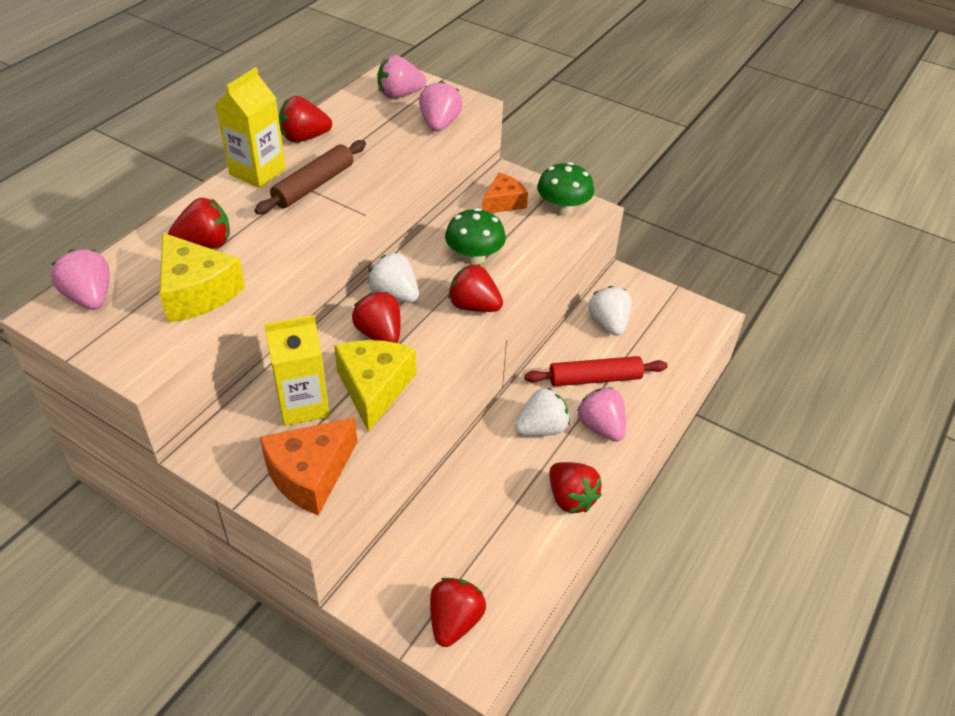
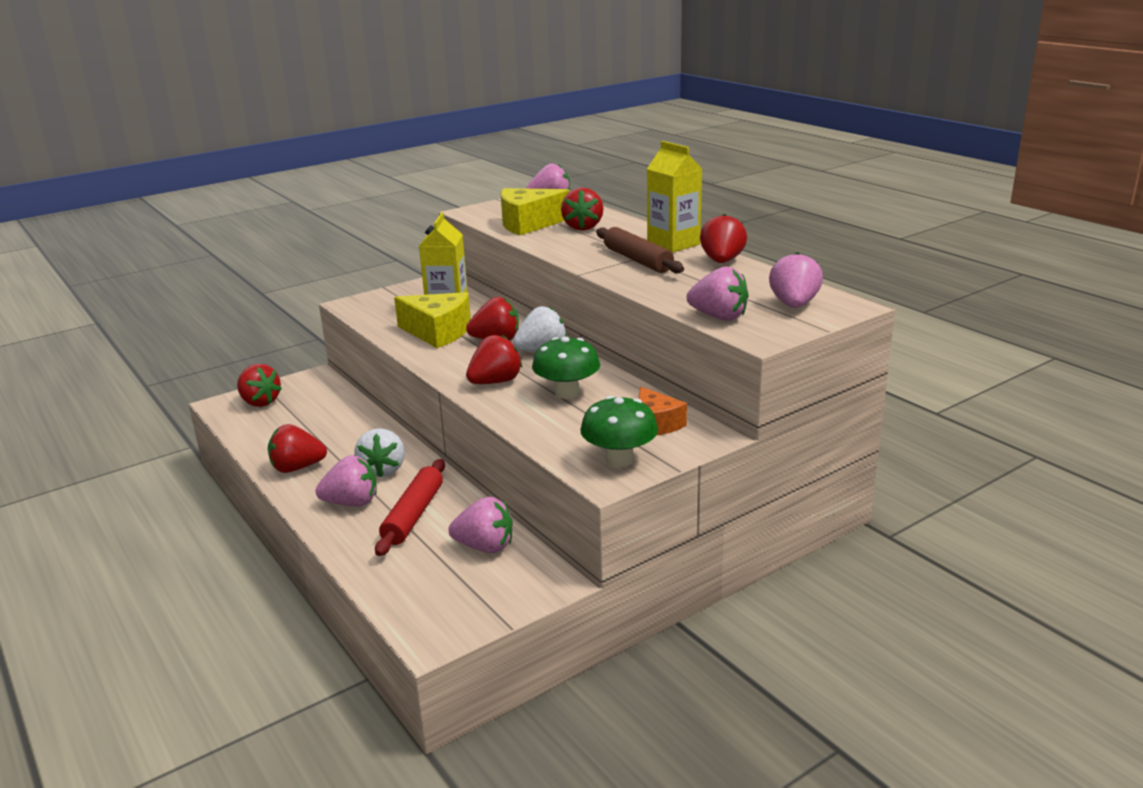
camera: 115 degrees right, 20 degrees down
orange cheese [260,417,357,515] -> none
white strawberry [589,286,632,336] -> pink strawberry [449,497,513,553]

